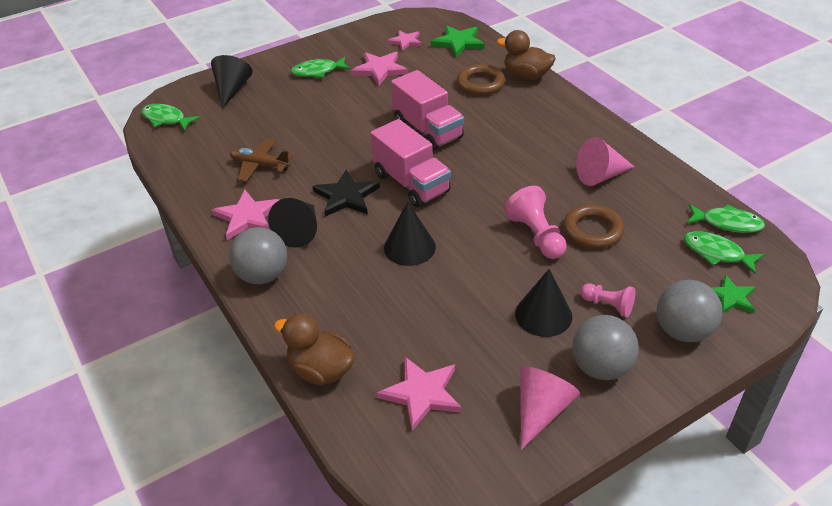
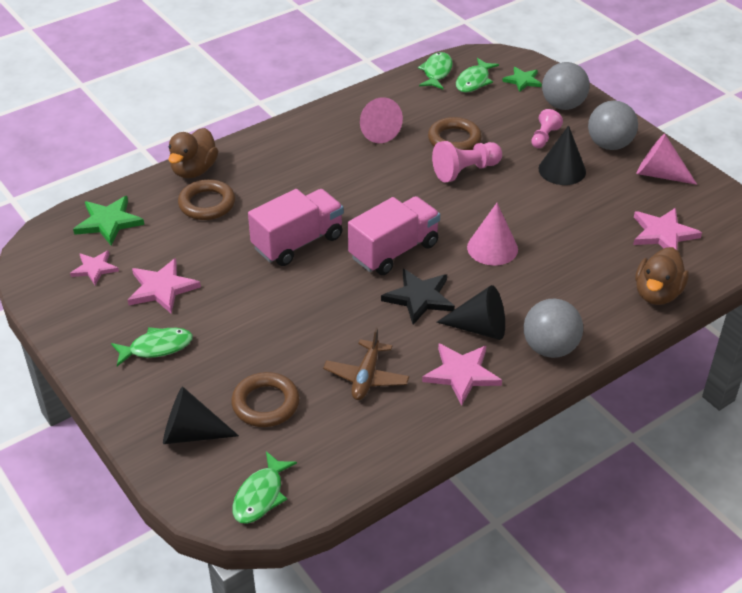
camera: 95 degrees left, 0 degrees up
green fish [291,57,350,78] -> green fish turned 90 degrees counterclockwise [111,327,193,366]
black cone [384,201,436,266] -> pink cone [467,203,518,265]
none -> brown ring [231,372,300,427]

